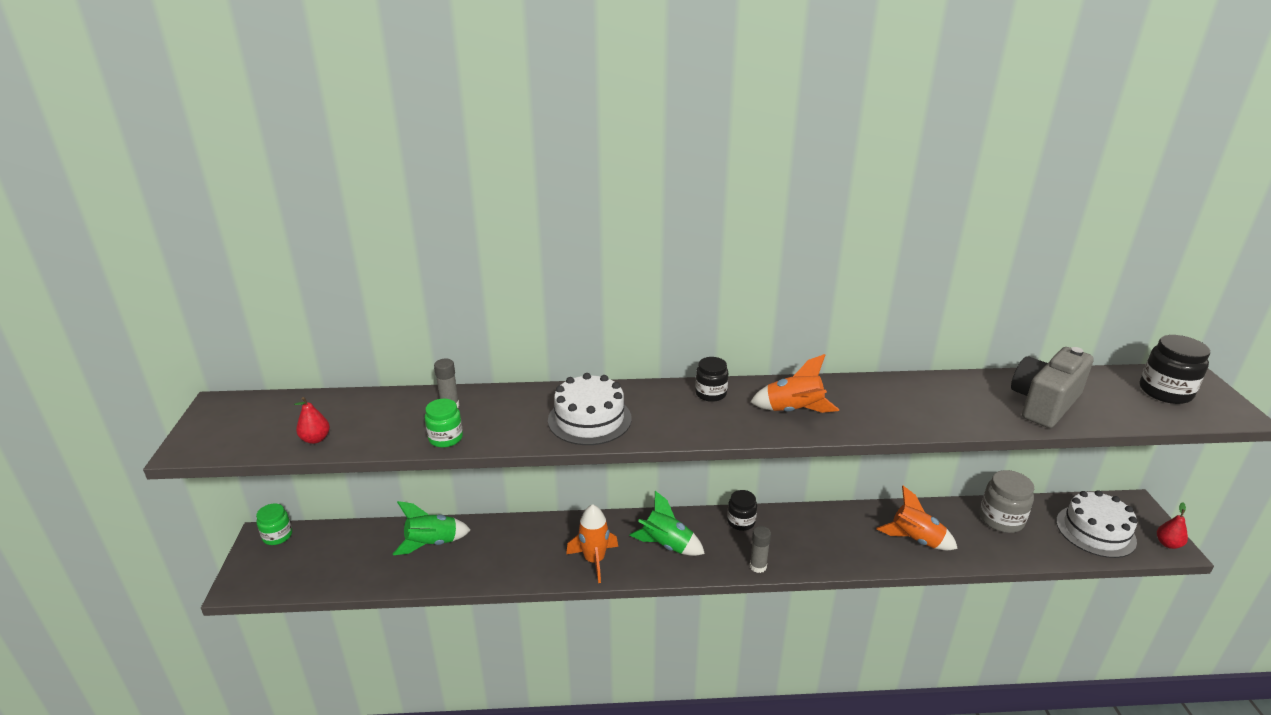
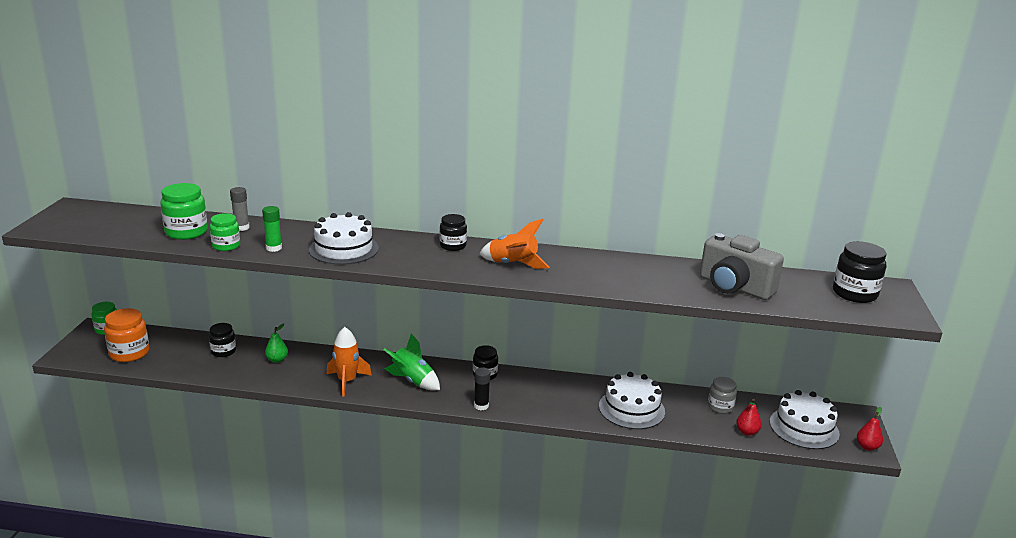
camera: 10 degrees right, 5 degrees down
red pear [294,397,330,444] -> red pear moved to [736,399,762,436]
green rocket [393,501,471,555] -> black jar [209,323,236,357]
grey glue stick [750,526,771,573] -> black glue stick [474,367,490,410]
orange rocket [876,486,958,550] -> white cake [599,372,665,429]
grey jar [980,470,1034,533] -> grey jar [708,377,737,414], size x0.65
grey camera [1011,347,1094,428] -> grey camera turned 105 degrees counterclockwise [700,233,784,300]
none -> orange jar [104,308,149,362]
none -> green jar [160,183,208,240]
none -> green glue stick [262,206,282,252]
none -> green pear [265,324,288,363]

